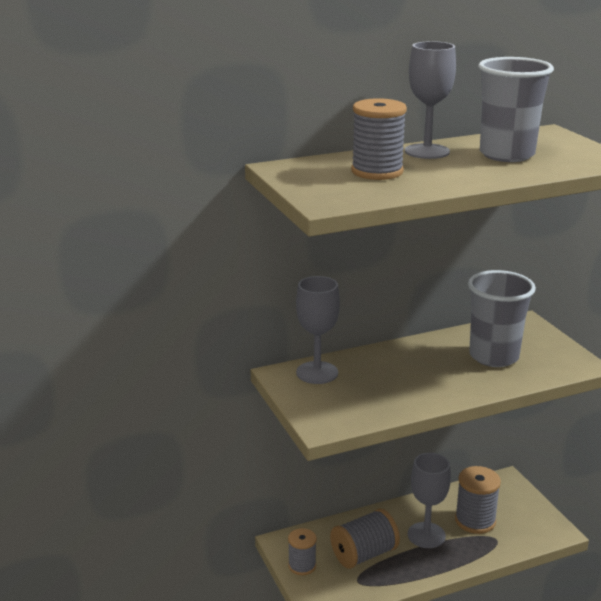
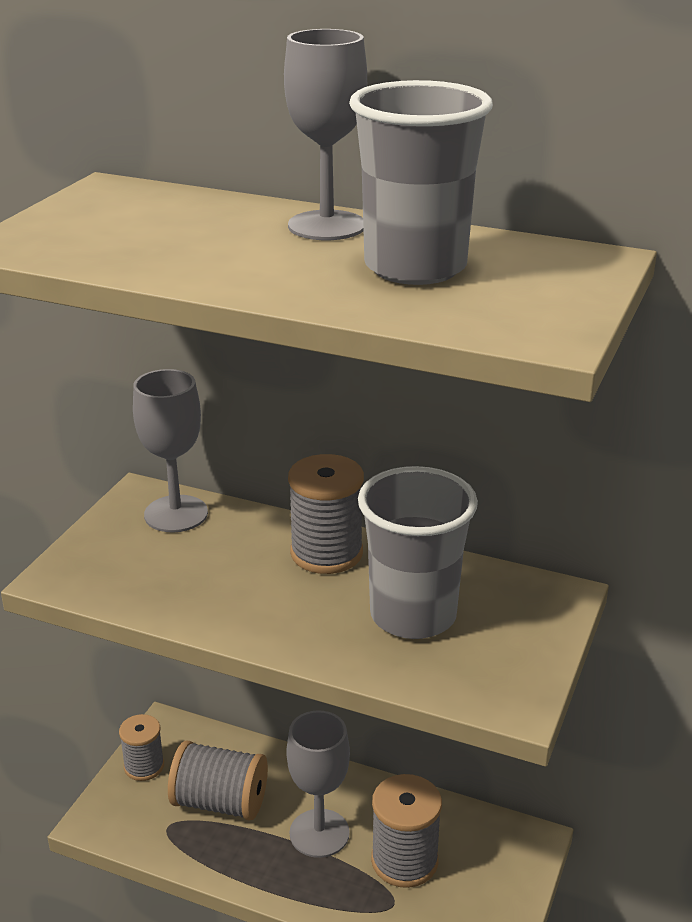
camera: 45 degrees right, 5 degrees up
grey spool [351,98,407,180] -> grey spool moved to [288,454,364,574]

